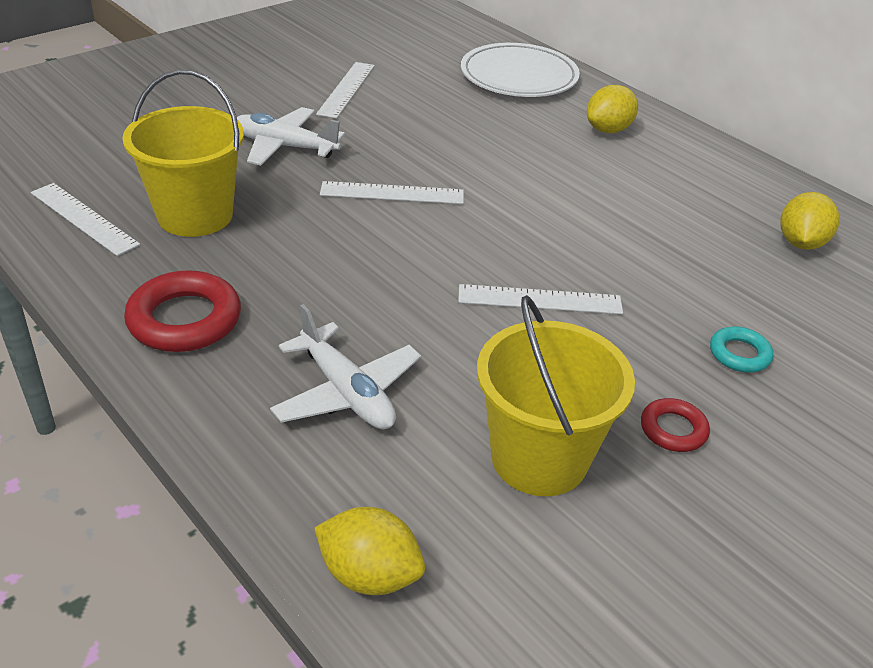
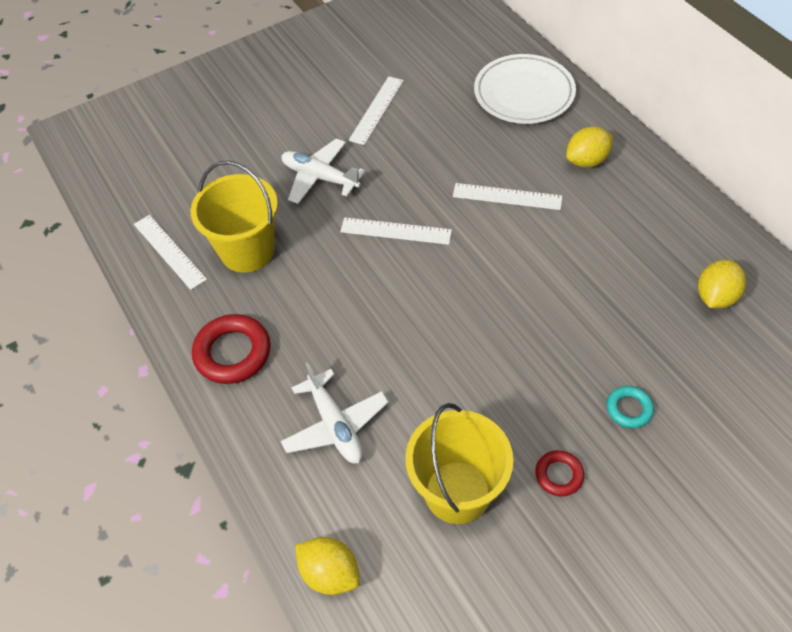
camera: 15 degrees right, 15 degrees up
white ruler [458,284,623,314] -> white ruler moved to [453,183,562,210]

